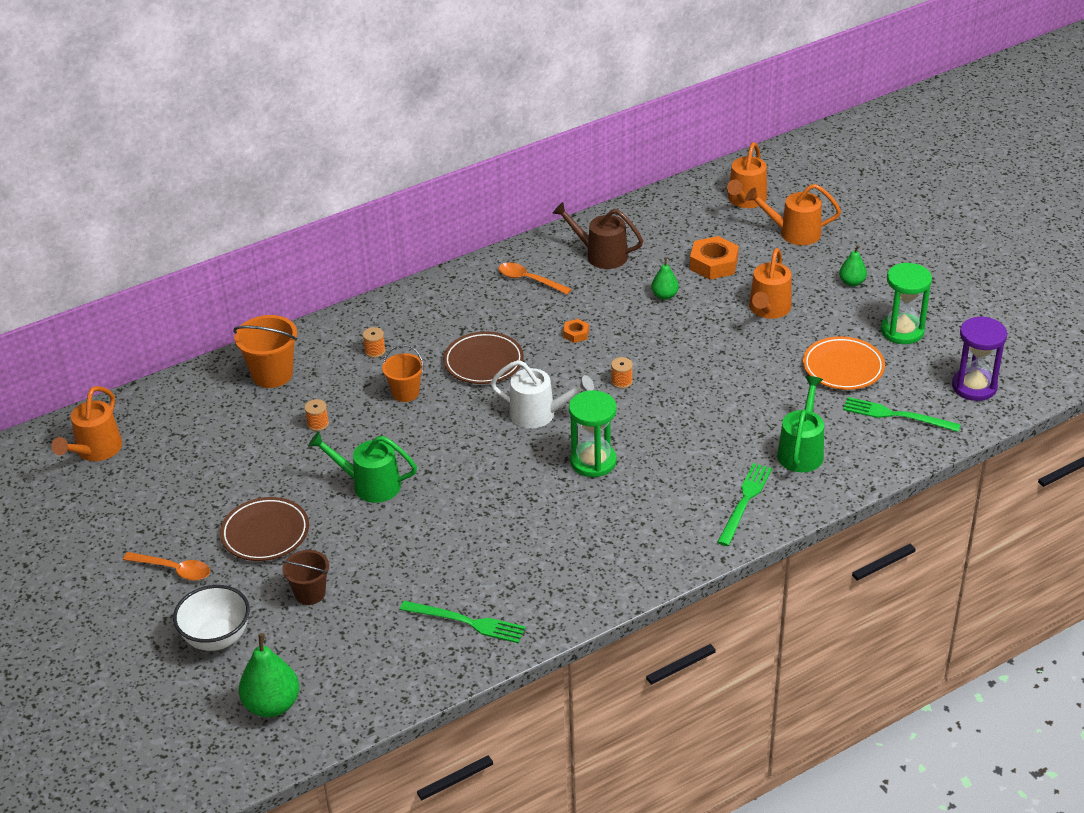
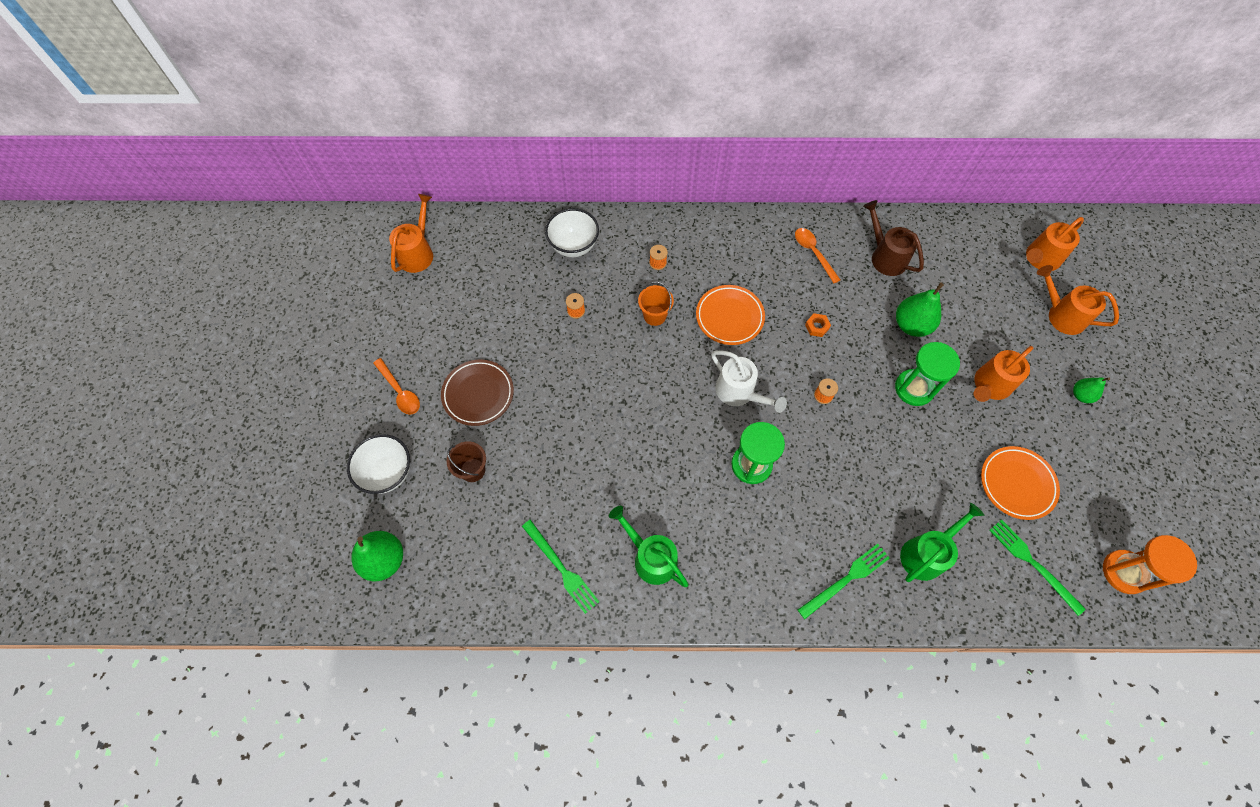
camera: 30 degrees right, 25 degrees up
orange watering can [52,386,122,461] -> orange watering can turned 150 degrees clockwise [389,194,433,273]
orange bucket [233,315,297,388] -> white bowl [545,208,599,257]
green watering can [308,432,417,503] -> green watering can moved to [609,506,689,587]
brown plate [443,332,524,384] -> orange plate [696,285,765,345]
green pear [651,257,679,300] -> green pear [896,283,944,337], size x1.73
orange nut [690,236,739,280] -> none
green hourglass [881,263,932,344] -> green hourglass moved to [895,342,960,406]
purple hourglass [952,316,1007,401] -> orange hourglass [1103,535,1197,594]

